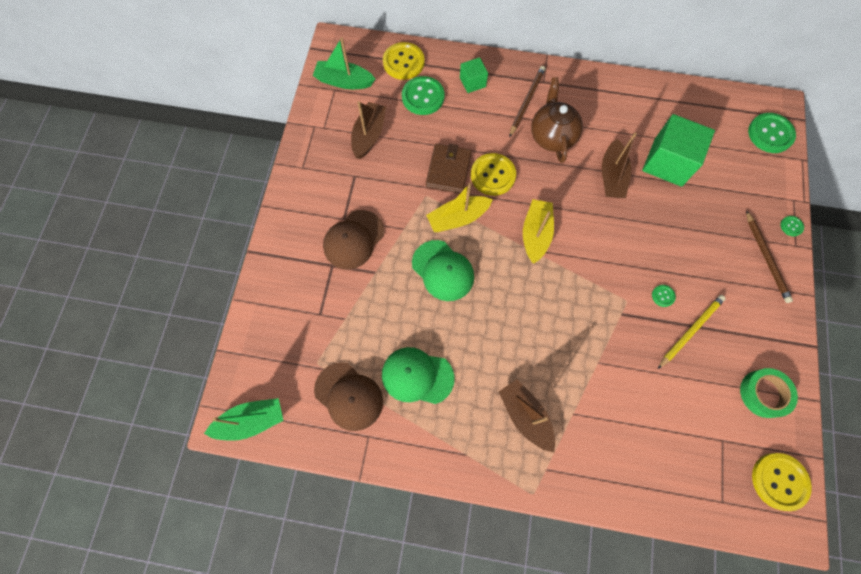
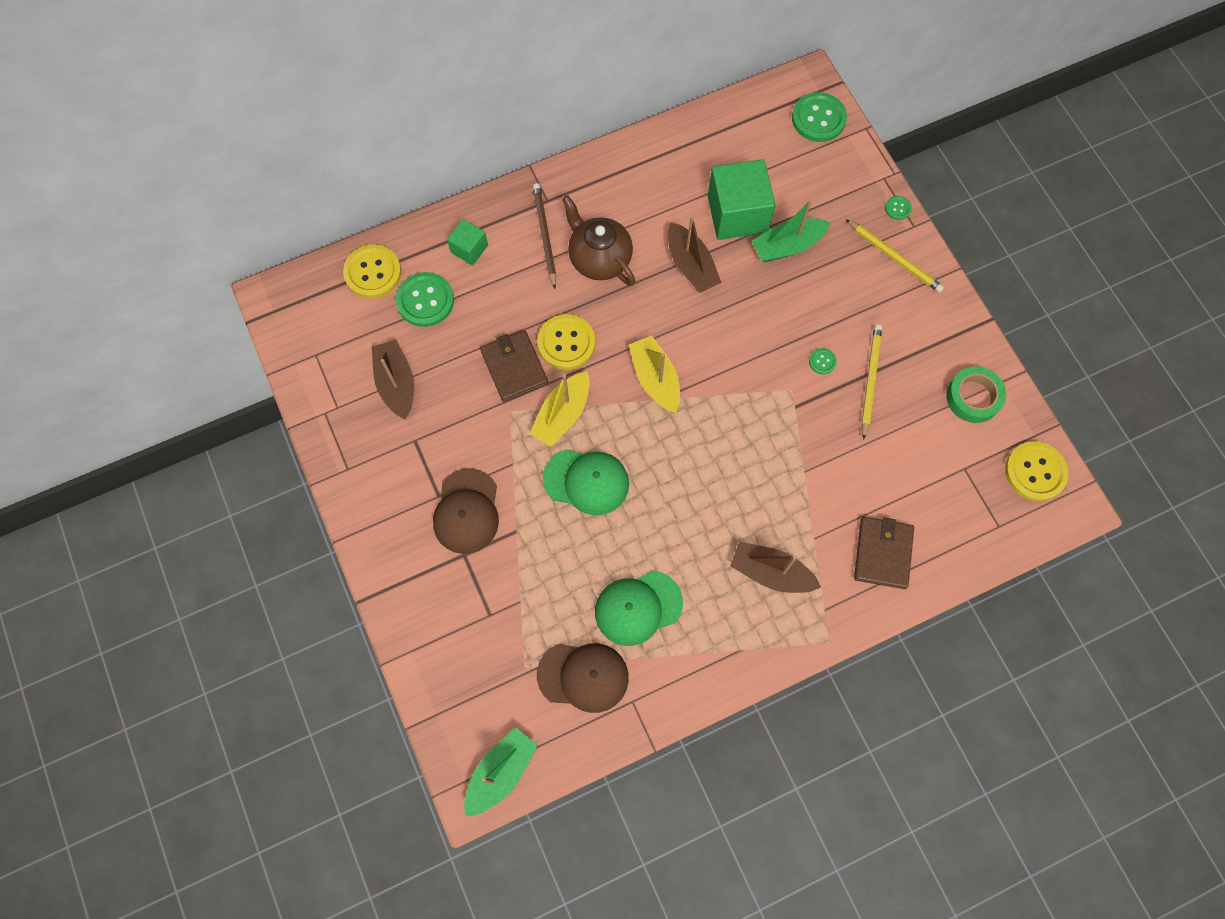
camera: 35 degrees left, 0 degrees up
green boat [313,37,375,89] -> green boat moved to [751,200,831,262]
brown pencil [746,210,793,303] -> yellow pencil [846,219,944,293]
none -> brown wallet [854,517,914,589]

